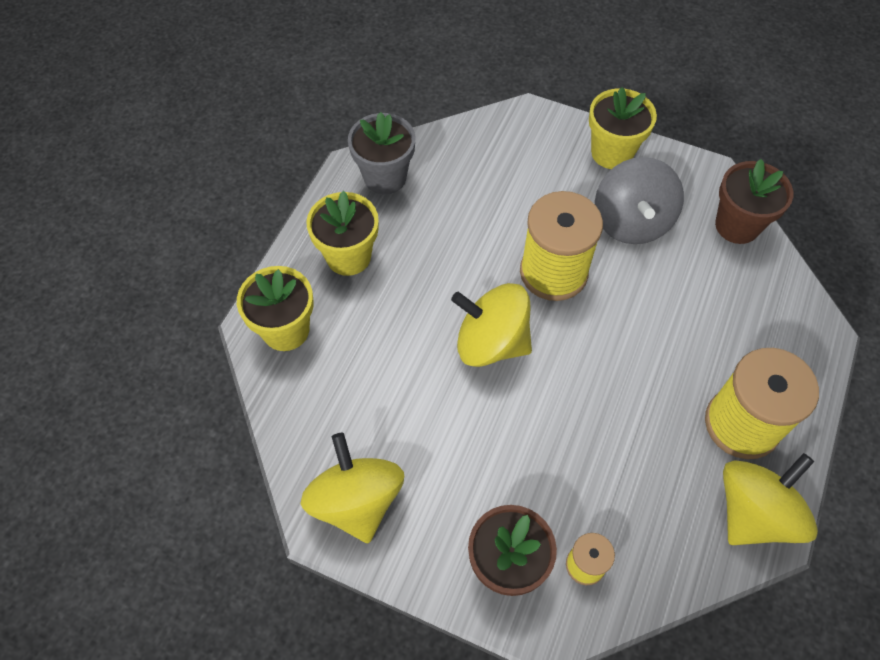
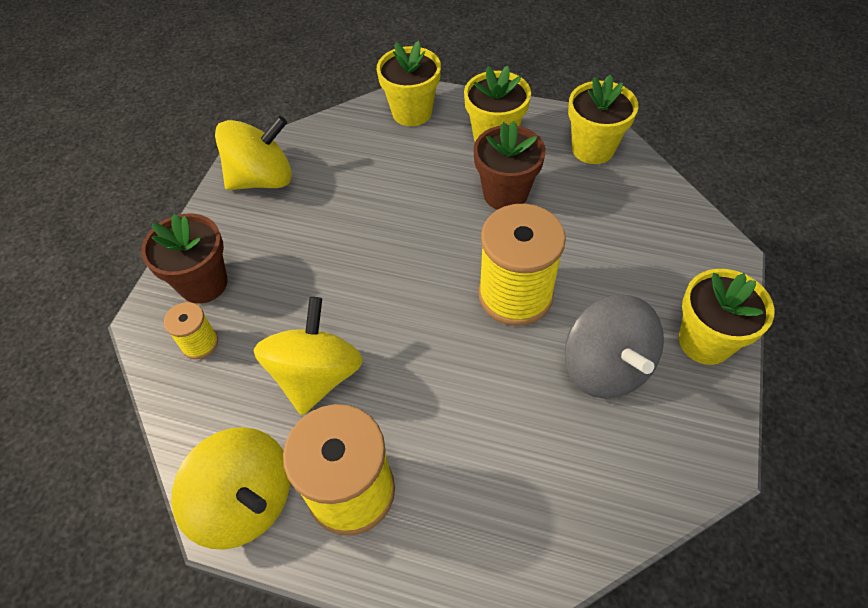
camera: 85 degrees right, 5 degrees down
grey flower pot [348,112,416,195] -> yellow flower pot [568,75,639,164]
yellow spinning top [451,283,532,367] -> yellow spinning top moved to [253,297,363,415]
grey spinning top [595,157,684,244] -> grey spinning top turned 105 degrees counterclockwise [565,295,664,398]
brown flower pot [715,159,793,244] -> brown flower pot moved to [474,121,546,210]

